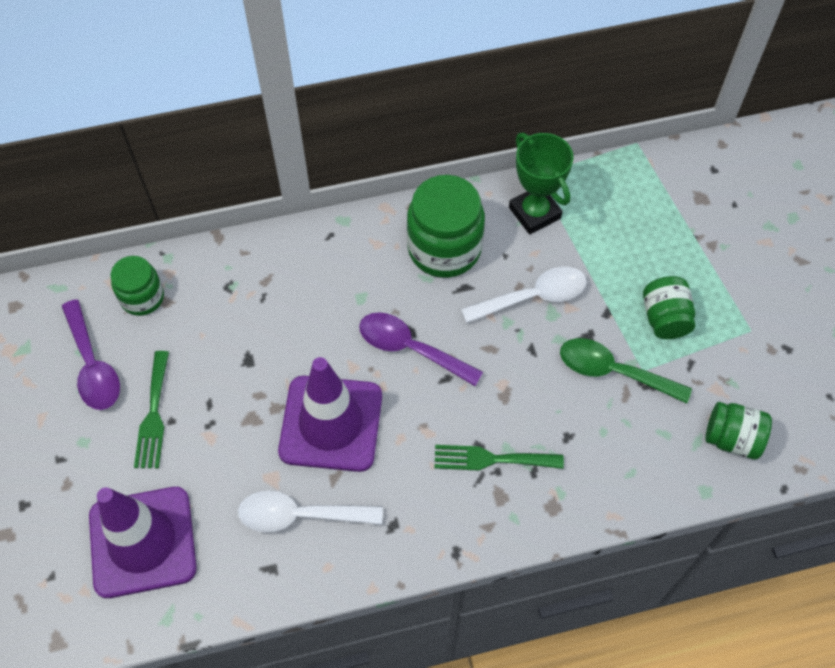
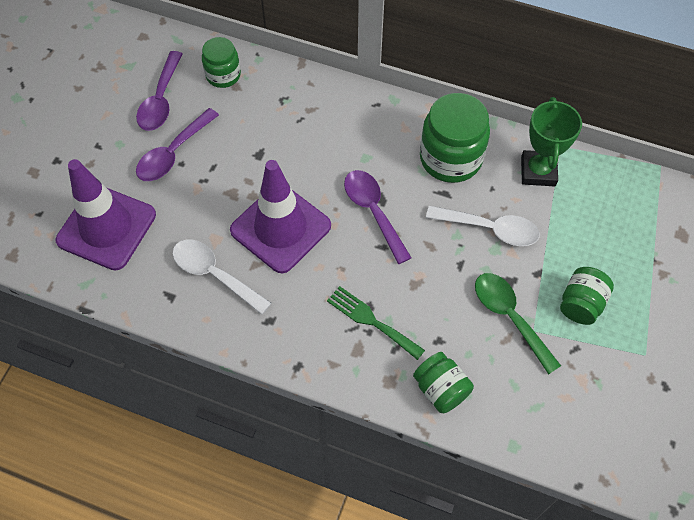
camera: 35 degrees right, 0 degrees up
green fork [134,351,169,468] -> purple spoon [136,108,219,181]
green jar [705,402,772,460] -> green jar moved to [413,352,474,413]

